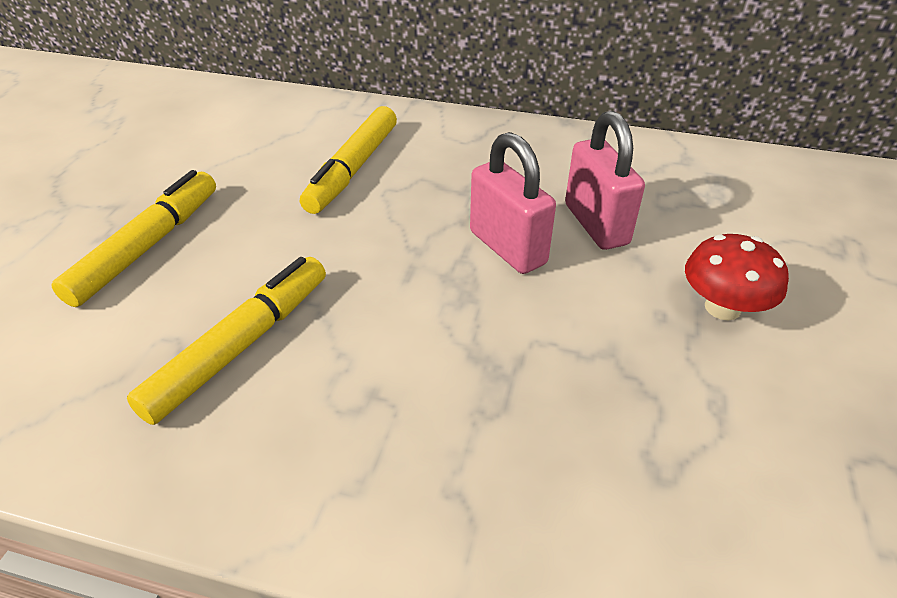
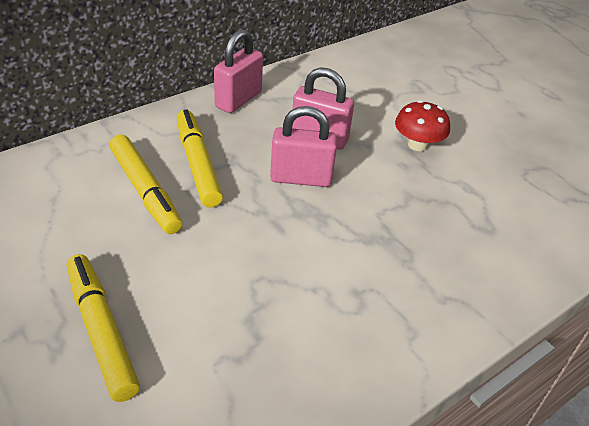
camera: 55 degrees left, 0 degrees up
yellow marker [127,257,326,425] -> yellow marker moved to [177,109,223,208]
none -> pink padlock [214,29,263,113]

